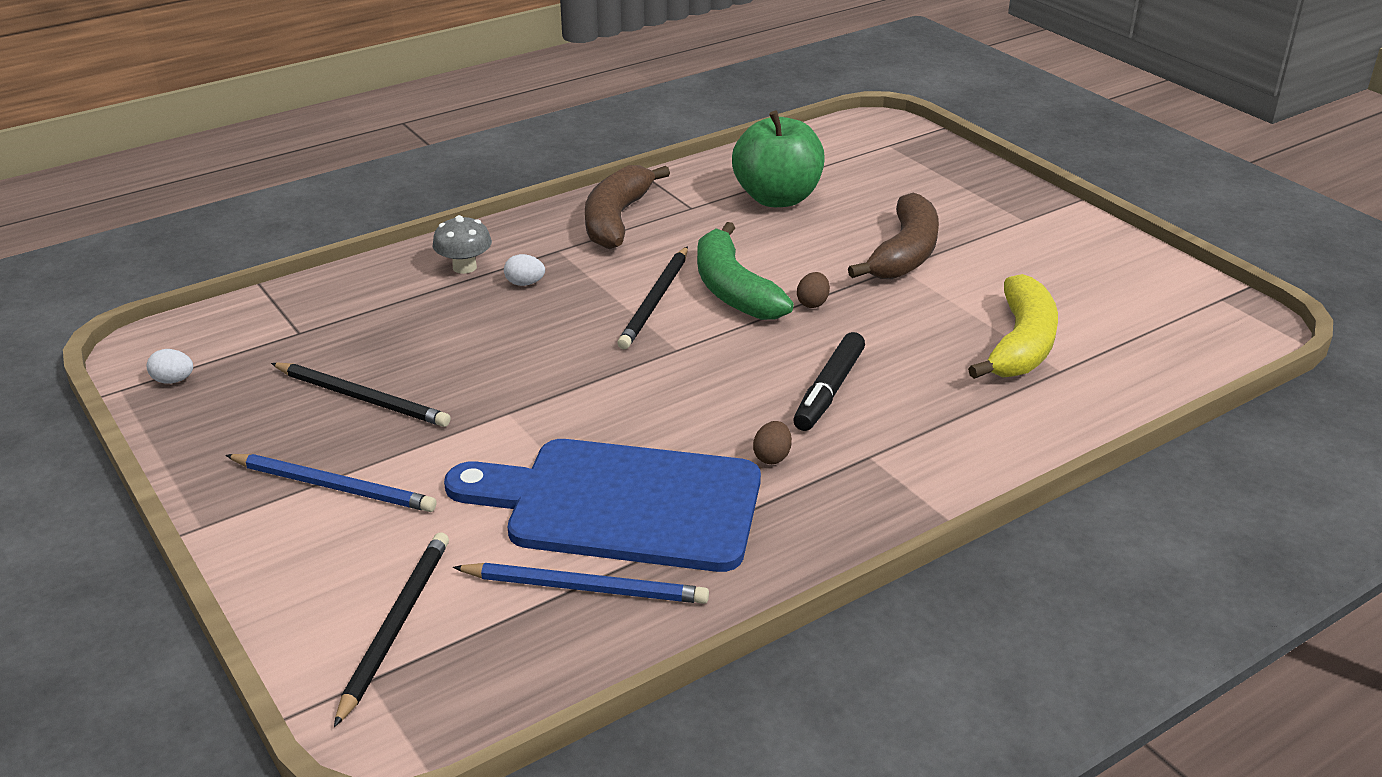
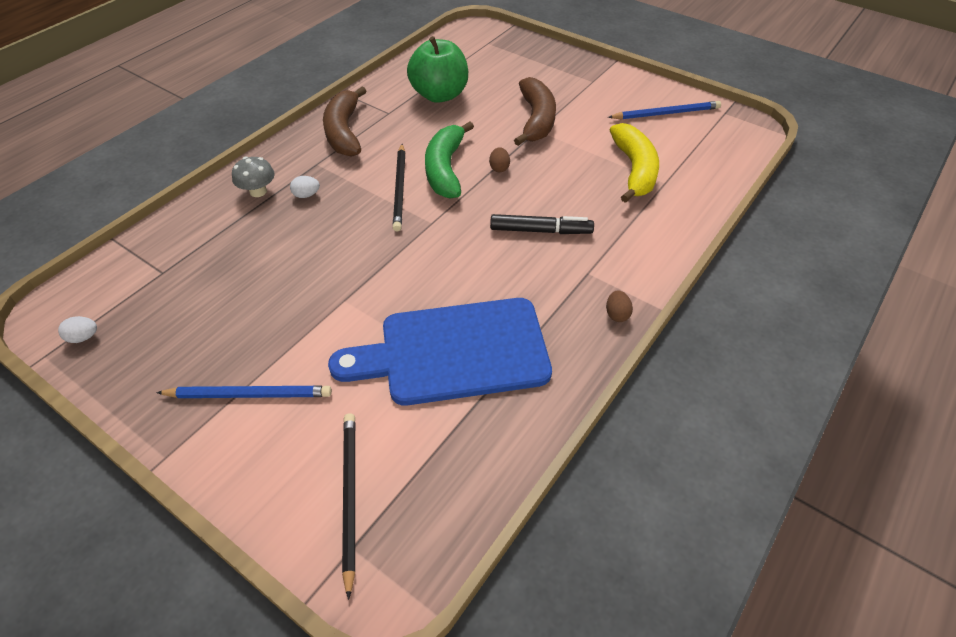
camera: 20 degrees left, 15 degrees up
black pencil [271,362,451,427] -> none
blue pencil [453,563,709,604] -> blue pencil moved to [608,101,721,119]
green banana [697,222,794,320] -> green banana turned 45 degrees clockwise [425,121,474,199]
brown egg [753,421,792,464] -> brown egg moved to [606,291,633,322]
black marker [793,332,865,431] -> black marker turned 90 degrees counterclockwise [490,214,594,234]

